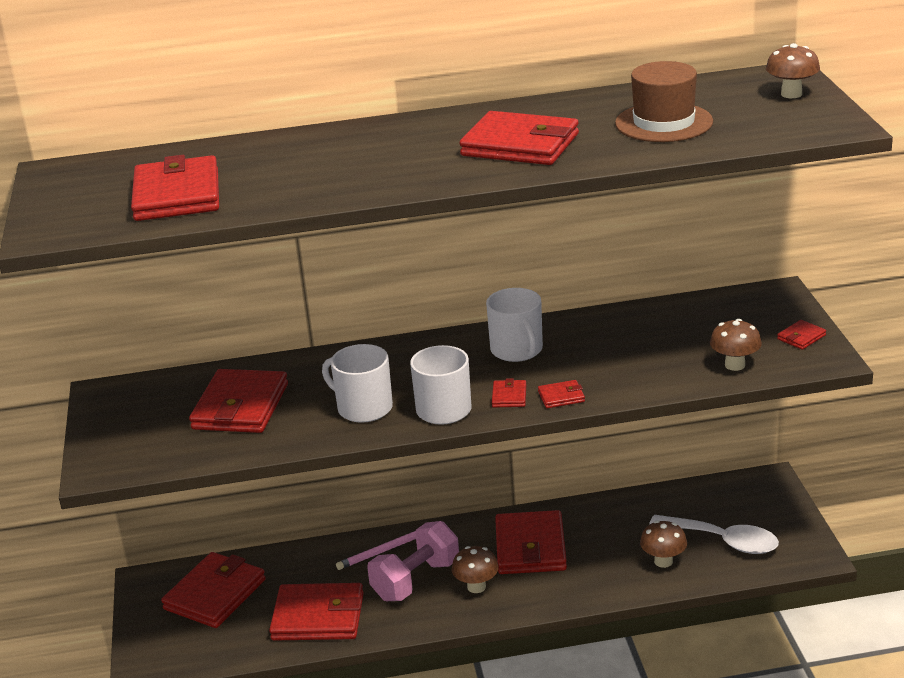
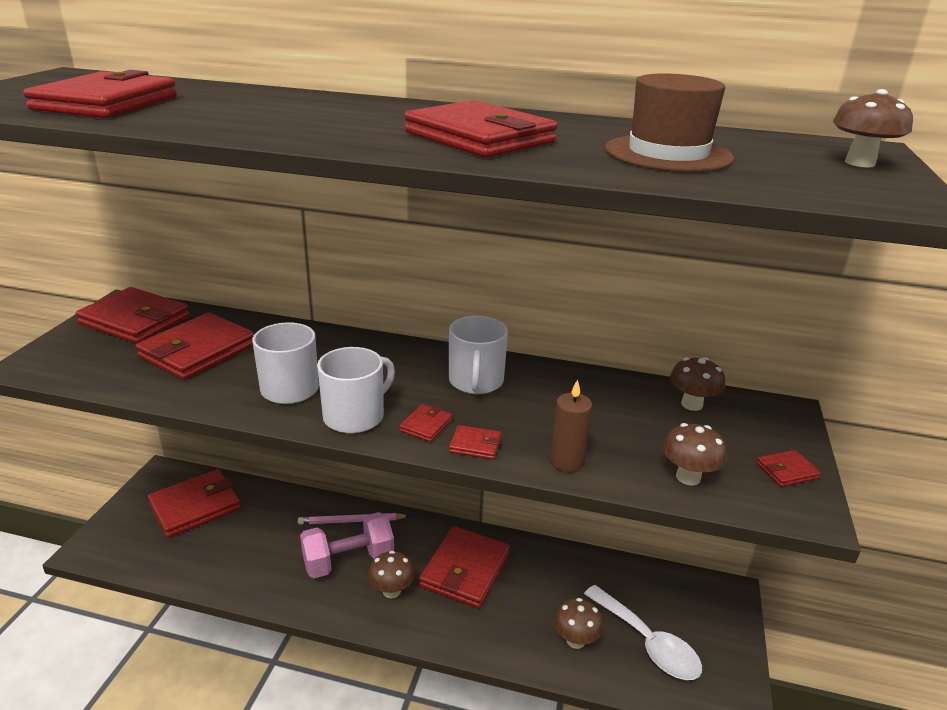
camera: 20 degrees right, 0 degrees up
red wallet [269,583,364,641] -> red wallet moved to [76,287,190,344]
none -> brown candle [550,379,592,472]
none -> brown mushroom [670,357,725,411]

